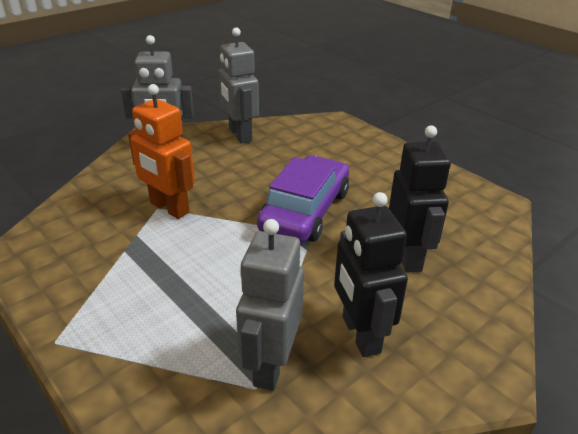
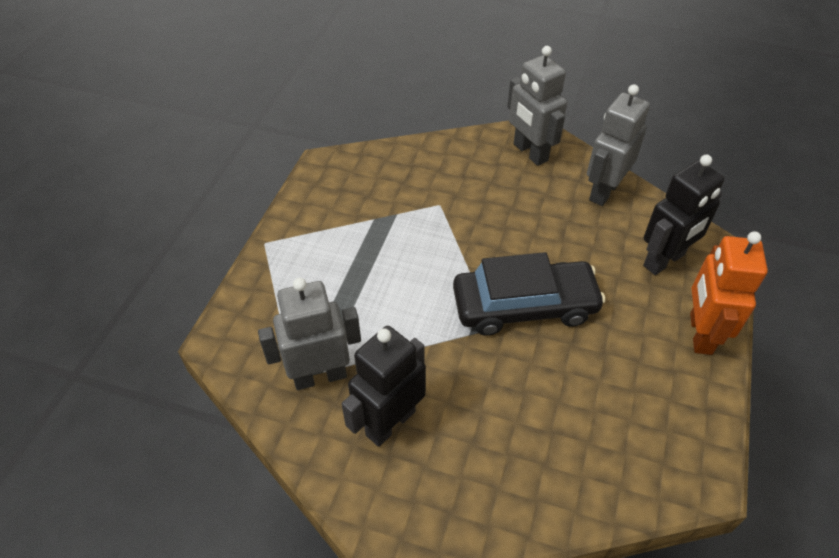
camera: 60 degrees right, 15 degrees up
orange robot [128,84,195,219] -> orange robot moved to [690,231,768,355]
purple car [257,155,349,243] -> black car [453,252,605,336]
black robot [389,125,451,272] -> black robot moved to [643,155,724,275]

